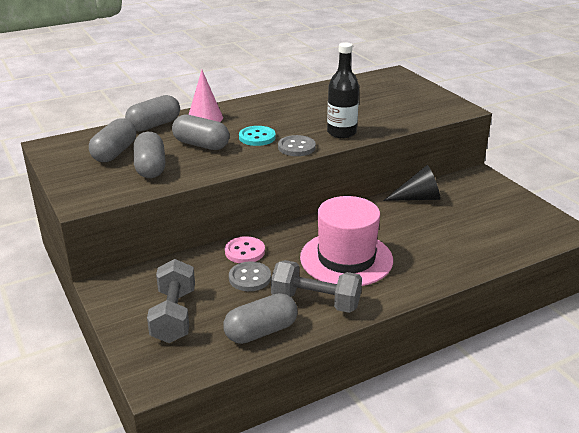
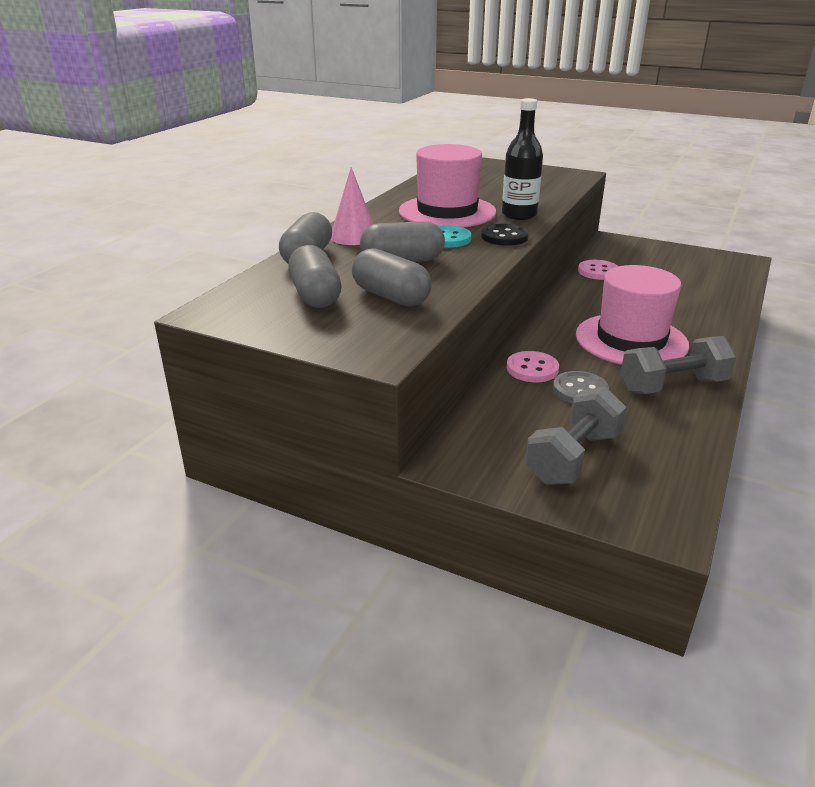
camera: 35 degrees left, 0 degrees up
grey dumbbell [147,259,195,343] -> grey dumbbell turned 75 degrees clockwise [525,387,626,485]
grey capsule [223,293,298,344] -> none
grey button [278,135,316,156] -> black button [481,224,529,246]
black cone [383,165,440,201] -> pink button [578,260,618,280]
none -> pink hat [399,144,496,227]

